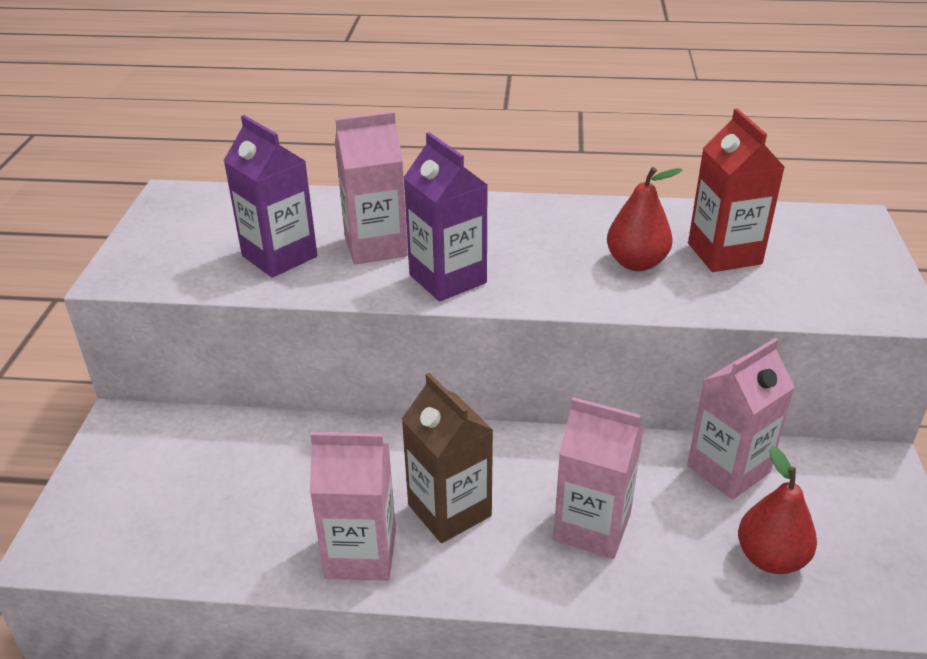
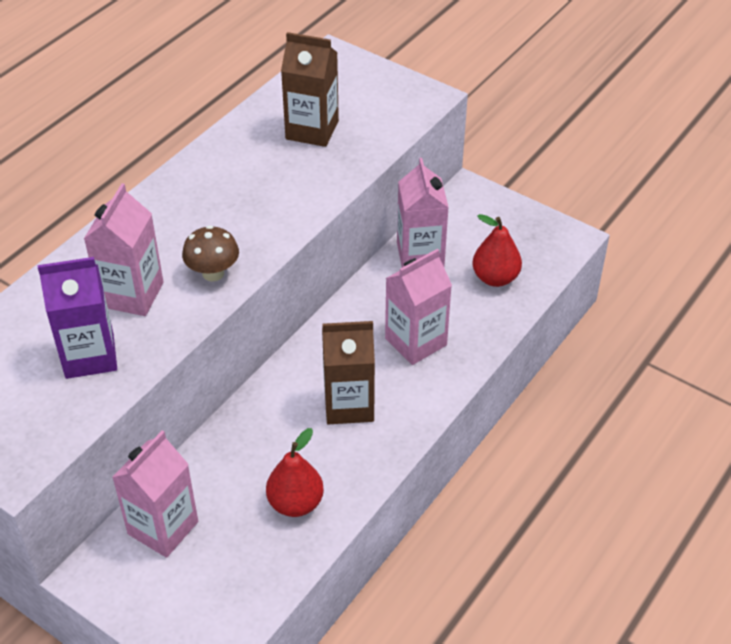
camera: 60 degrees left, 10 degrees up
pink carton [310,432,396,581] -> pink carton moved to [112,430,198,558]
purple carton [403,132,487,301] -> brown mushroom [182,225,239,281]
red pear [607,167,682,271] -> red pear moved to [266,428,324,517]
red carton [688,108,785,272] -> brown carton [281,32,339,147]

